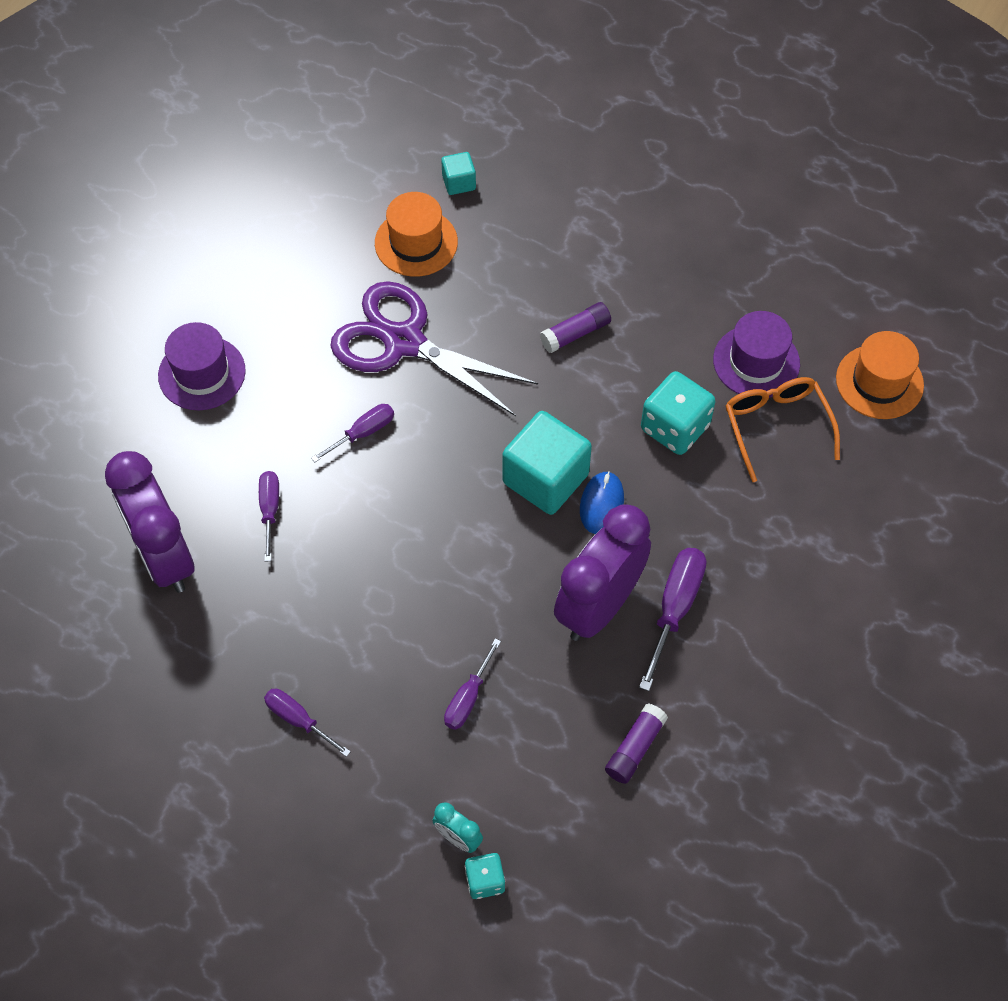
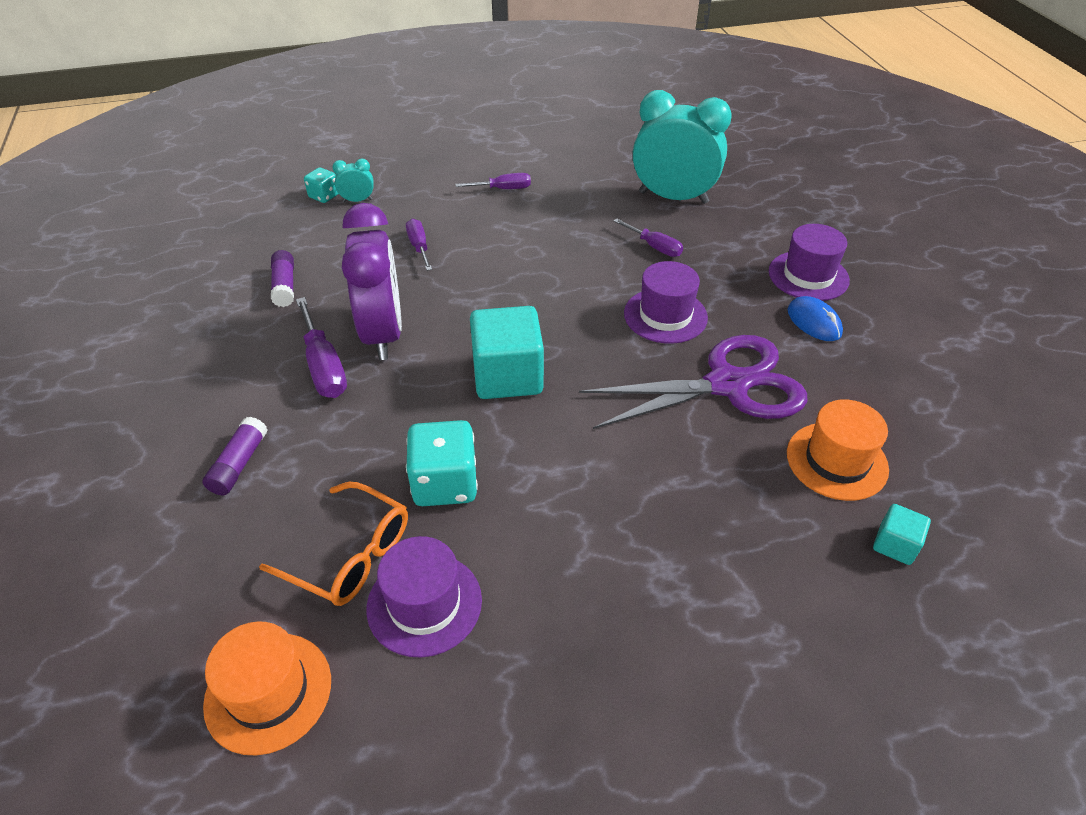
camera: 135 degrees right, 15 degrees down
purple clock [105,451,195,593] -> turquoise clock [633,90,732,204]
purple screwdriver [311,404,394,462] -> purple hat [624,261,708,344]
purple glue stick [540,302,611,353] -> purple glue stick moved to [202,417,267,495]
blue mouse [580,471,624,534] -> blue mouse moved to [788,296,843,341]

